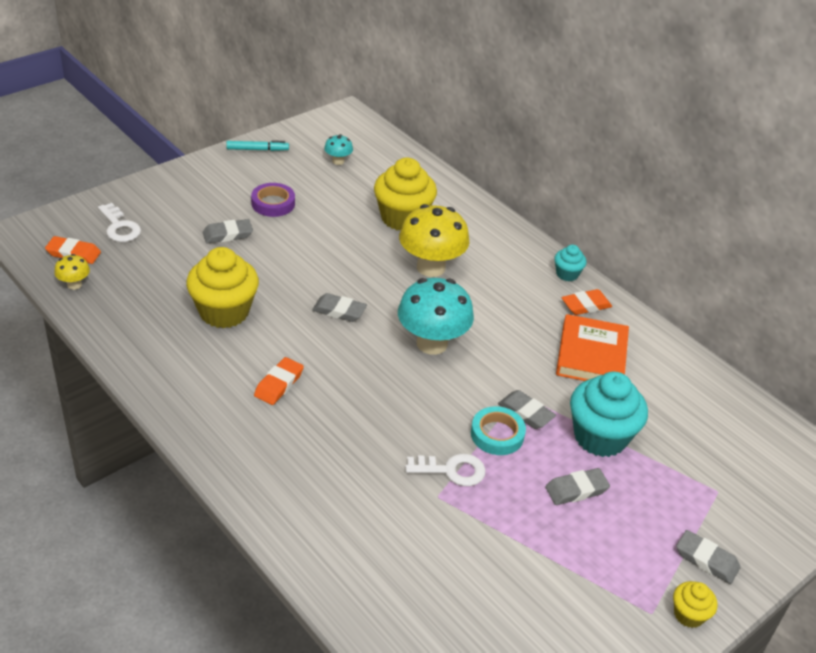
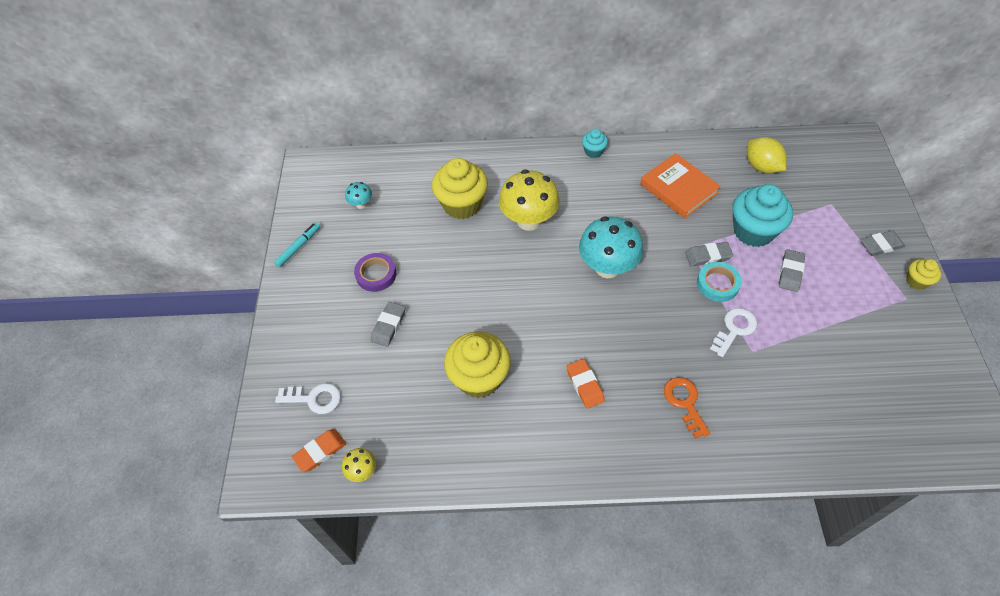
camera: 45 degrees left, 15 degrees up
grey eraser [312,293,367,322] -> none
orange eraser [561,289,612,315] -> none
none -> orange key [664,377,710,439]
none -> yellow lemon [747,137,787,174]

